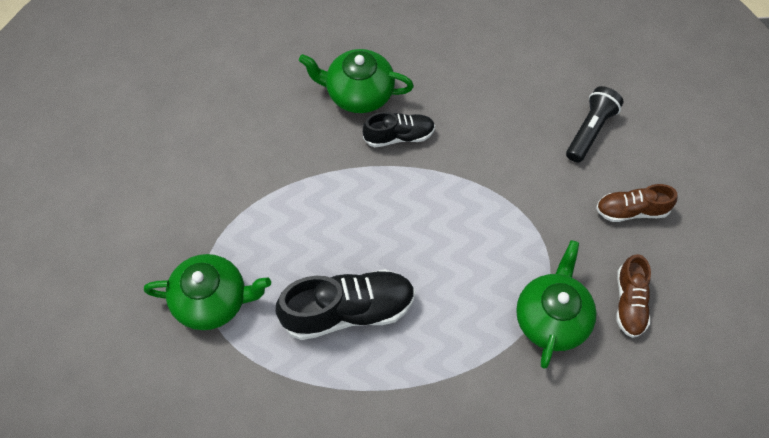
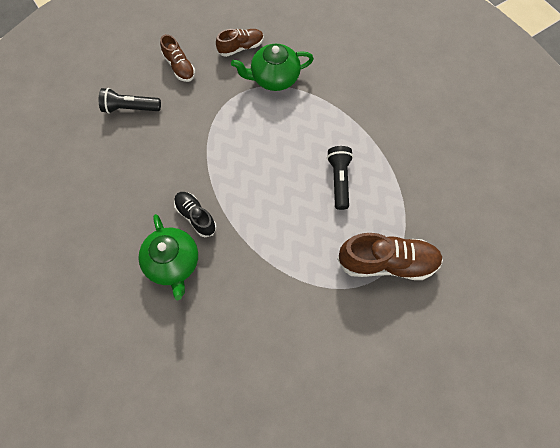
camera: 120 degrees left, 5 degrees up
green teapot [144,254,271,330] -> brown shoe [337,233,443,280]
black shoe [276,269,415,340] -> black flashlight [327,146,353,210]

